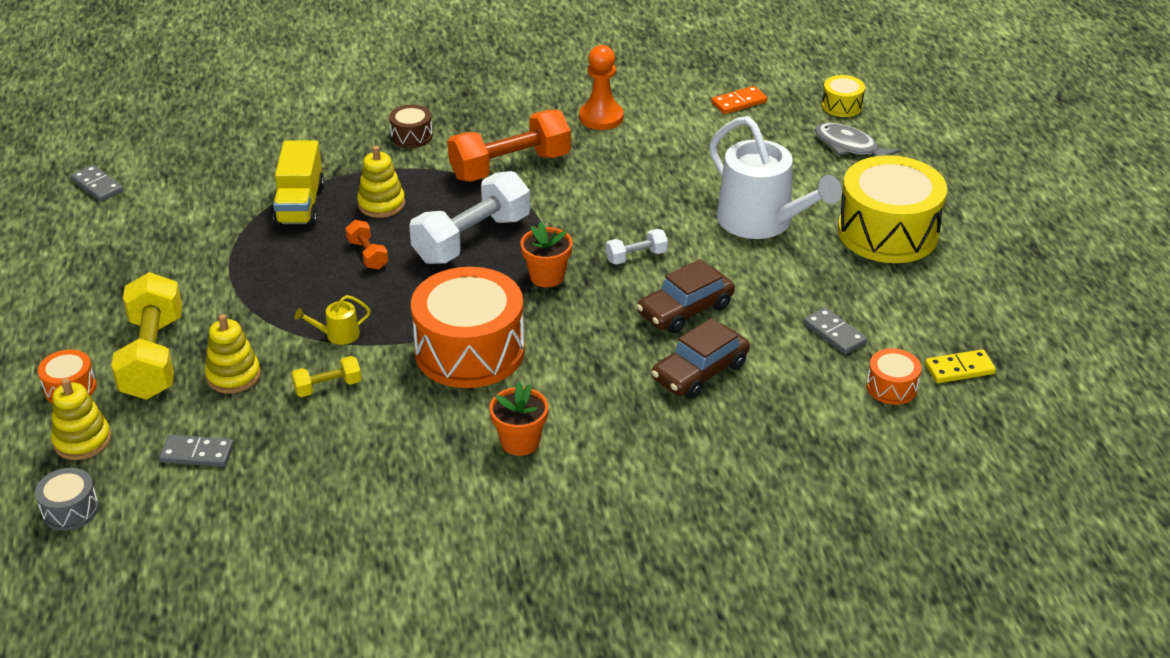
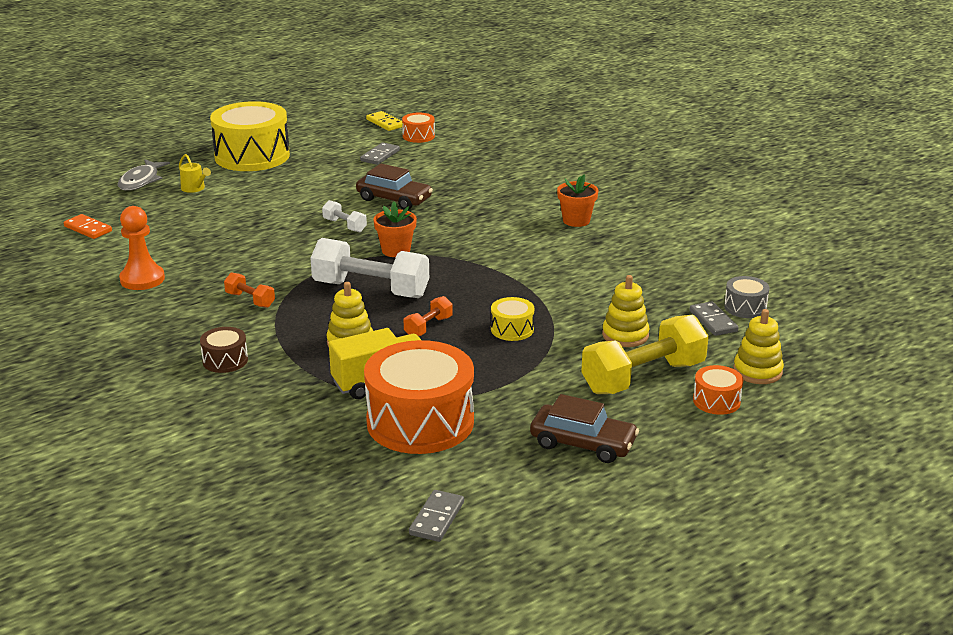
camera: 115 degrees left, 10 degrees down
grey drum [35,468,99,531] -> grey drum moved to [724,276,769,318]
yellow dumbbell [291,356,362,397] -> none
yellow watering can [295,295,371,345] -> yellow watering can moved to [179,154,211,193]
orange drum [411,267,525,388] -> orange drum moved to [364,340,474,454]
orange dumbbell [447,110,571,182] -> orange dumbbell [224,272,275,308], size x0.47
brown car [652,318,750,398] -> brown car moved to [530,394,639,463]
white watering can [709,116,842,239] -> none
yellow drum [822,75,865,117] -> yellow drum moved to [491,297,534,341]

